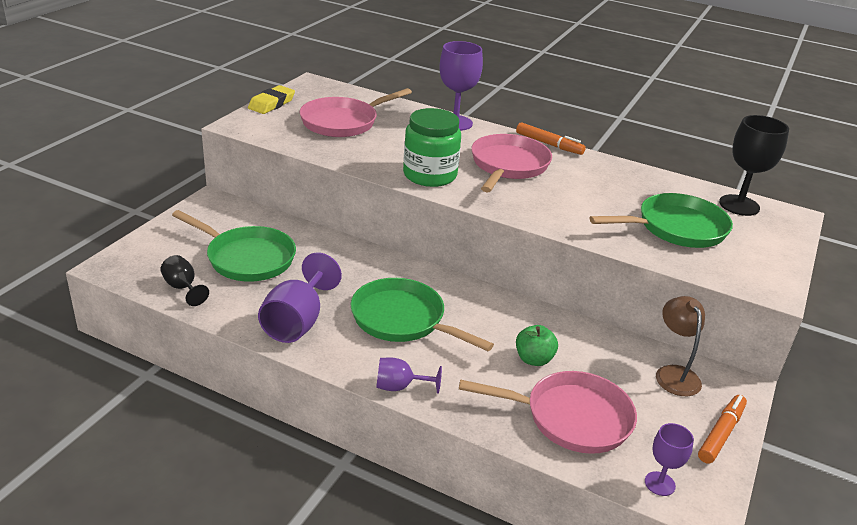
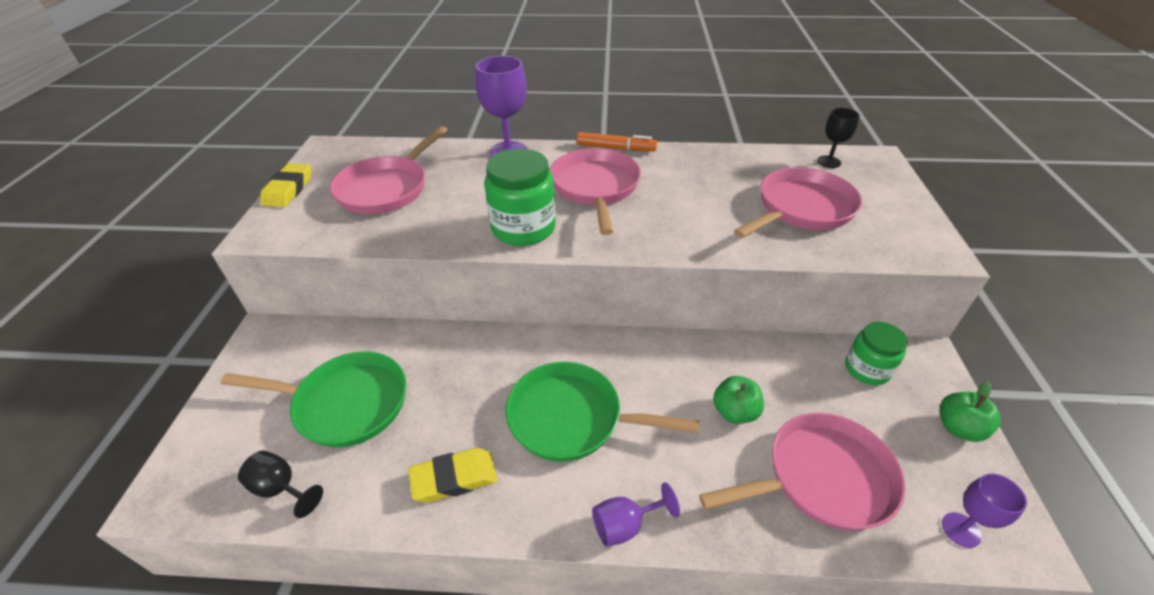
camera: 20 degrees left, 10 degrees up
purple goblet [258,252,342,343] -> yellow eraser [408,448,497,503]
green pan [590,193,733,248] -> pink pan [734,167,862,238]
brown lamp [656,296,705,396] -> green jar [845,322,908,385]
orange marker [698,395,747,464] -> green apple [940,381,1001,442]
black goblet [719,115,789,216] -> black goblet [817,108,860,168], size x0.57

